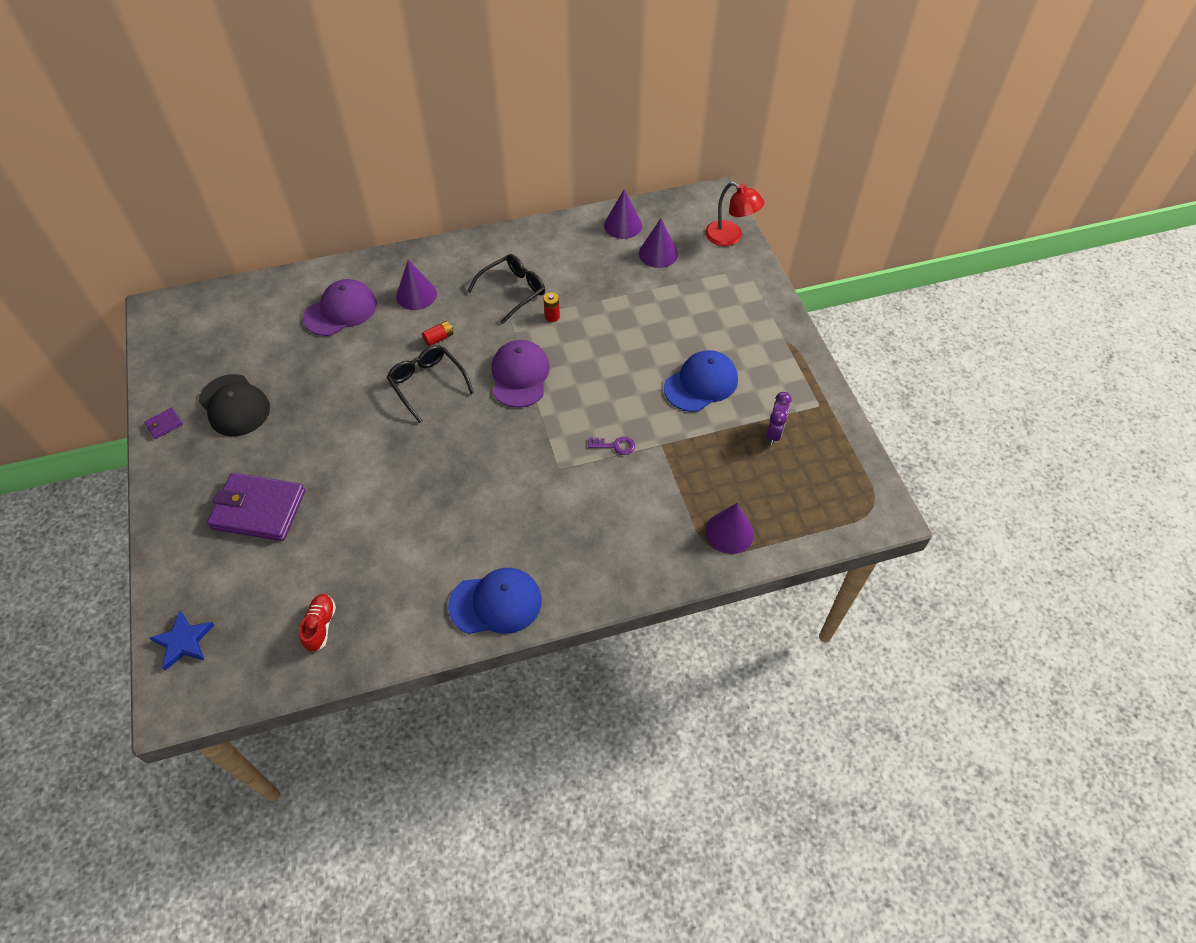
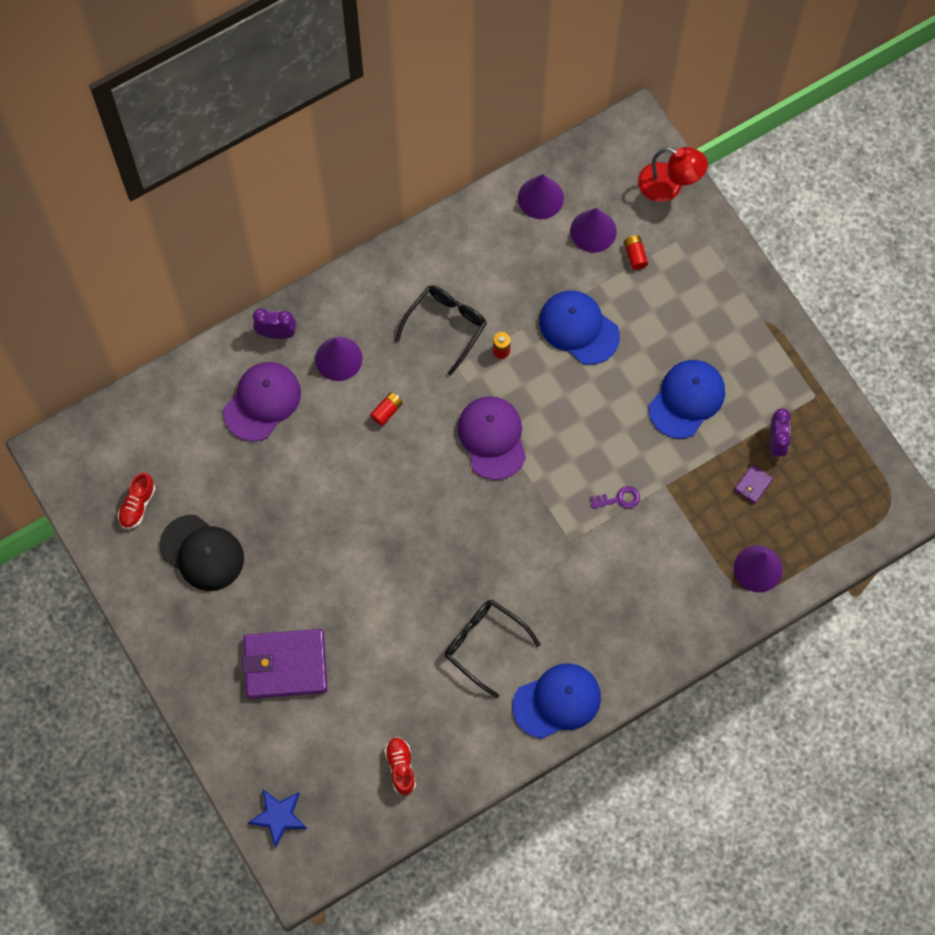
camera: 15 degrees left, 15 degrees up
purple wallet [144,407,183,439] -> purple wallet moved to [734,464,773,504]
black glasses [387,345,474,423] -> black glasses moved to [445,599,541,698]
none -> red shoe [118,473,155,529]
none -> purple clock [253,308,296,339]
none -> blue cap [539,290,620,365]
none -> red battery [624,235,648,270]

